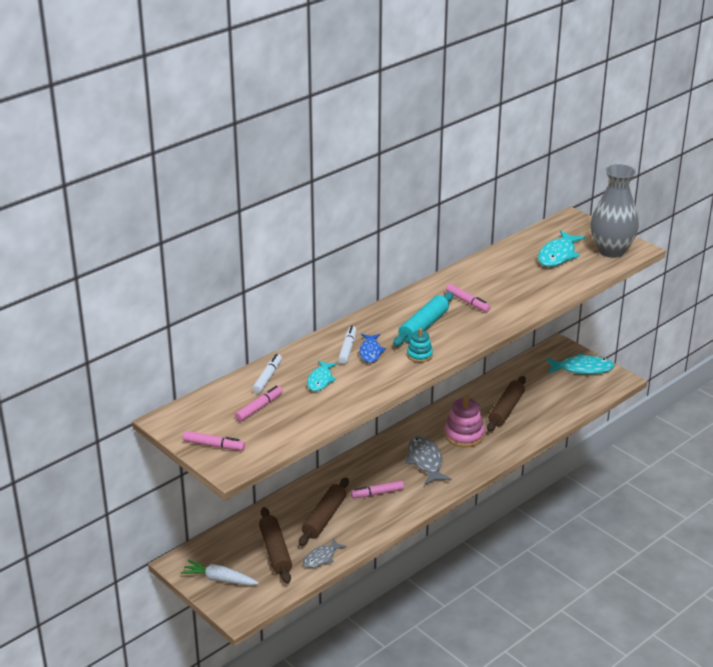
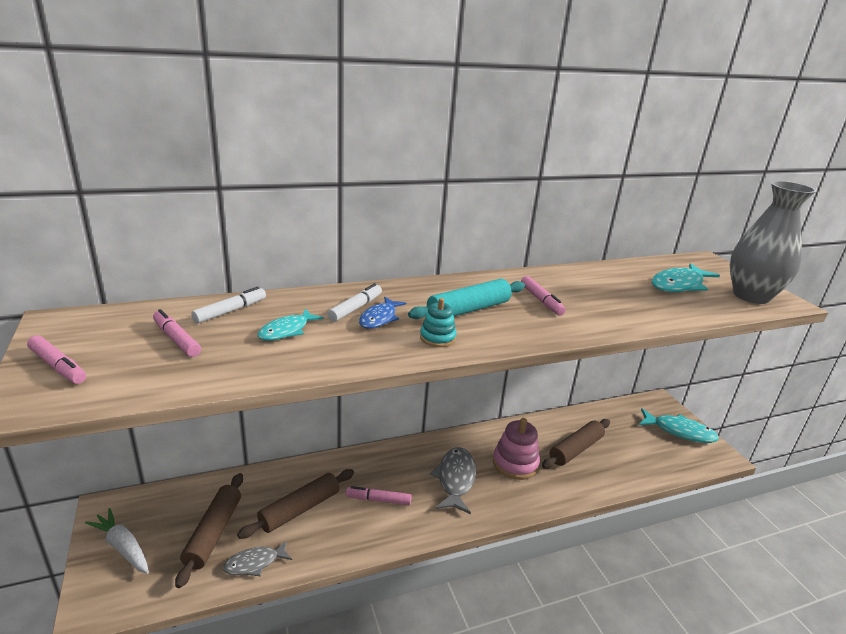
camera: 20 degrees right, 5 degrees down
pink marker [235,385,283,422] -> pink marker turned 105 degrees counterclockwise [153,309,201,357]

